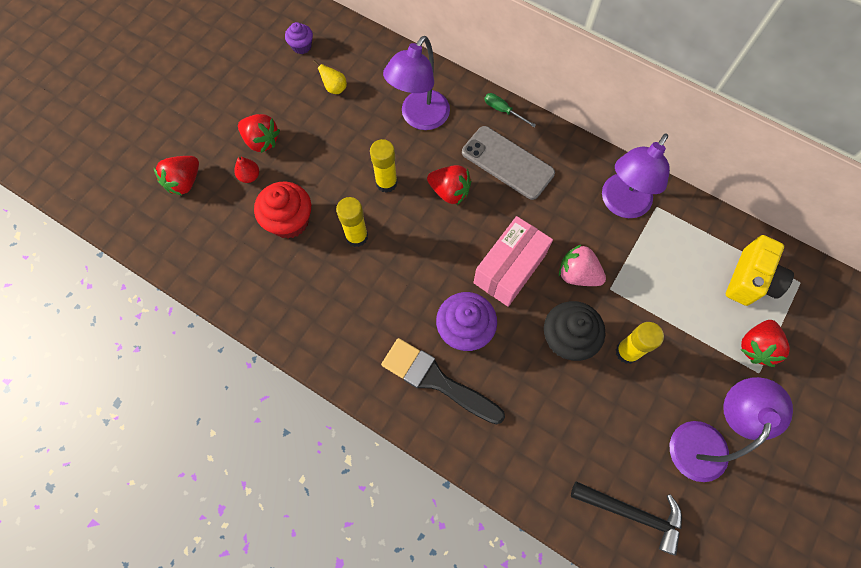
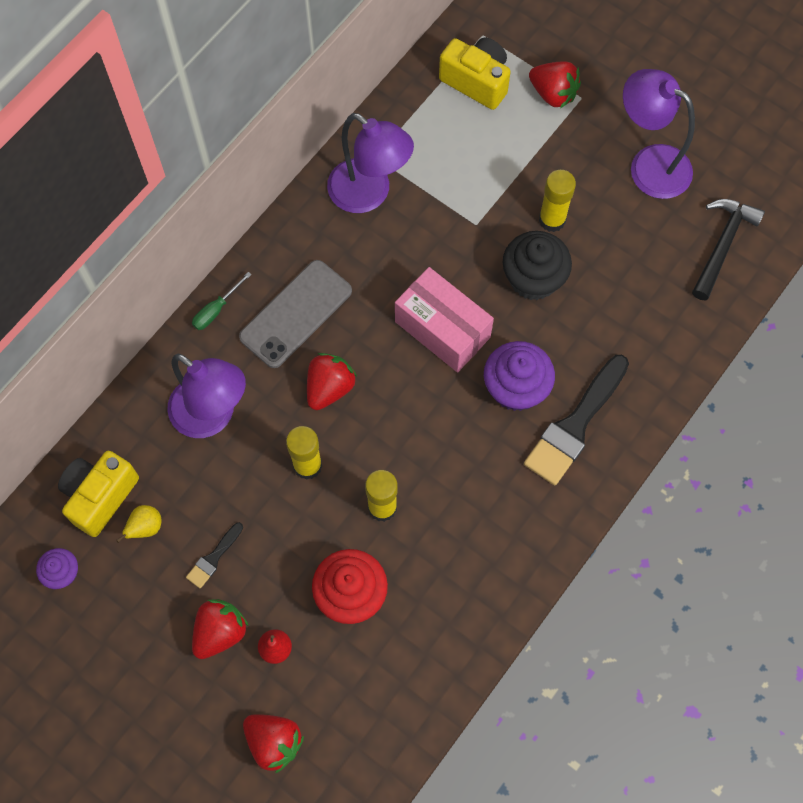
camera: 85 degrees left, 0 degrees up
pink strawberry [559,244,606,286] -> none
none -> yellow camera [58,451,139,537]
none -> black brush [186,522,243,589]

